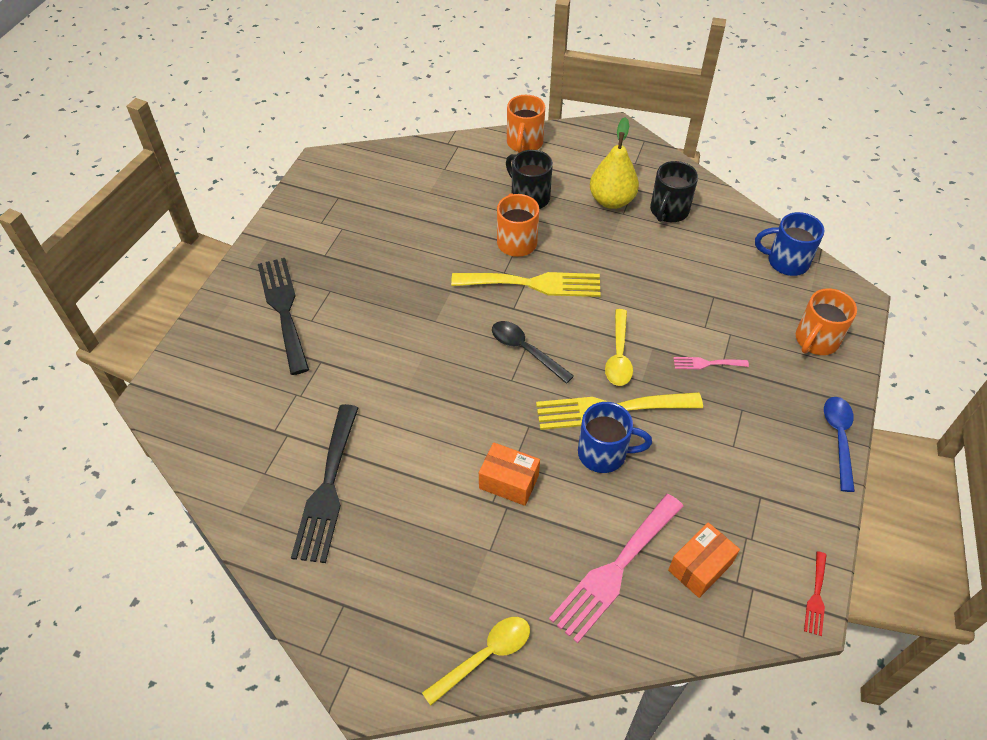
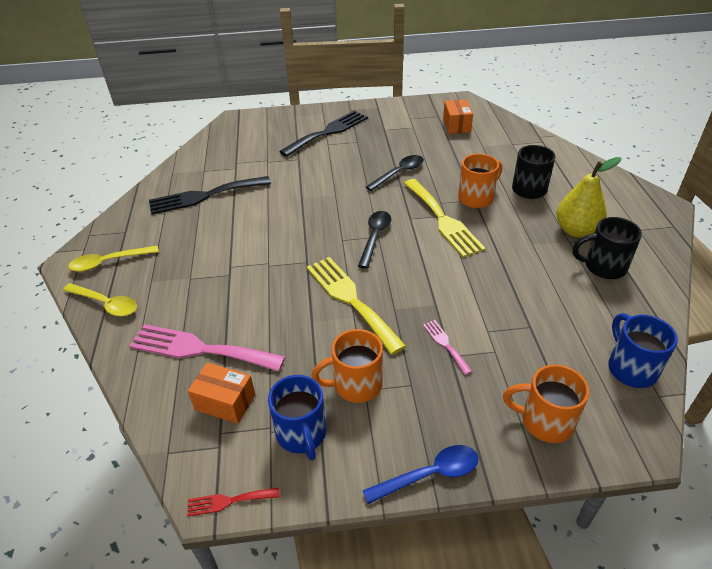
camera: 65 degrees right, 10 degrees down
orange box [479,442,540,506] -> orange box moved to [443,100,473,134]
orange mug [507,95,545,153] -> orange mug moved to [312,329,383,403]
blue mug [578,402,652,473] -> blue mug moved to [268,375,327,460]
yellow spoon [605,309,633,386] -> yellow spoon moved to [68,245,159,272]
none -> black spoon [366,155,424,191]

